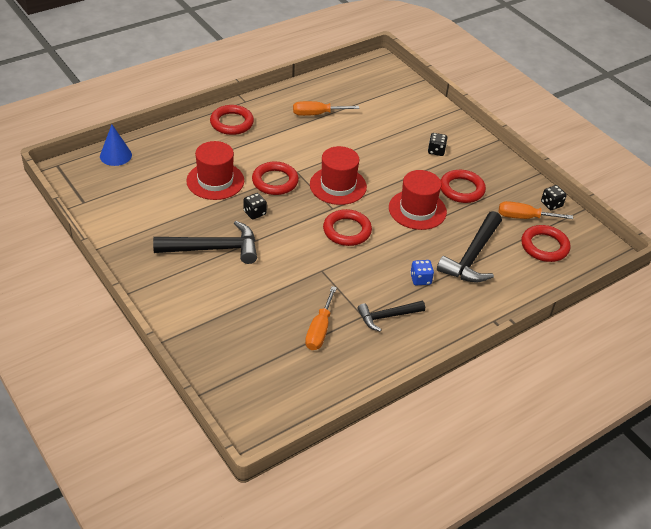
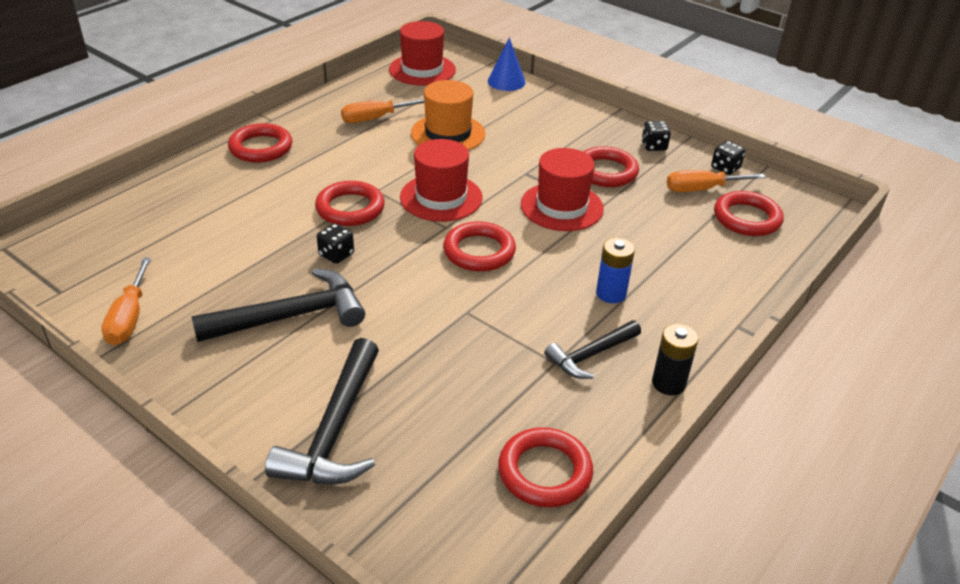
camera: 15 degrees left, 5 degrees down
blue cone [100,125,132,166] -> blue cone moved to [488,37,526,91]
red hat [186,141,244,200] -> red hat moved to [389,21,456,86]
orange screwdriver [305,286,337,350] -> orange screwdriver moved to [101,258,151,345]
blue dice [410,260,434,286] -> blue battery [596,238,635,303]
black dice [428,133,447,156] -> black dice moved to [642,121,671,151]
black hammer [437,211,502,283] -> black hammer moved to [265,338,379,484]
none -> orange hat [411,80,486,150]
none -> red ring [498,427,593,508]
none -> black battery [652,324,698,395]

